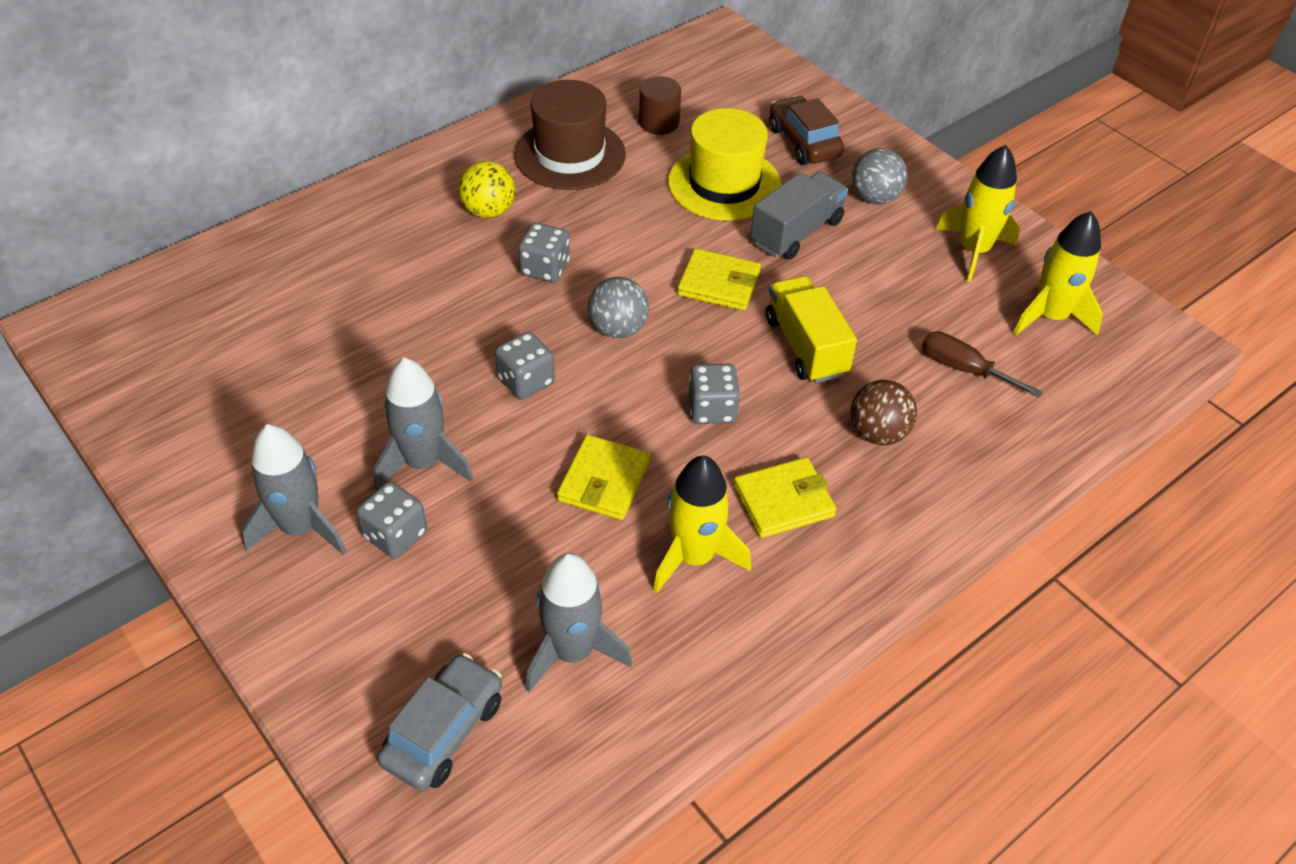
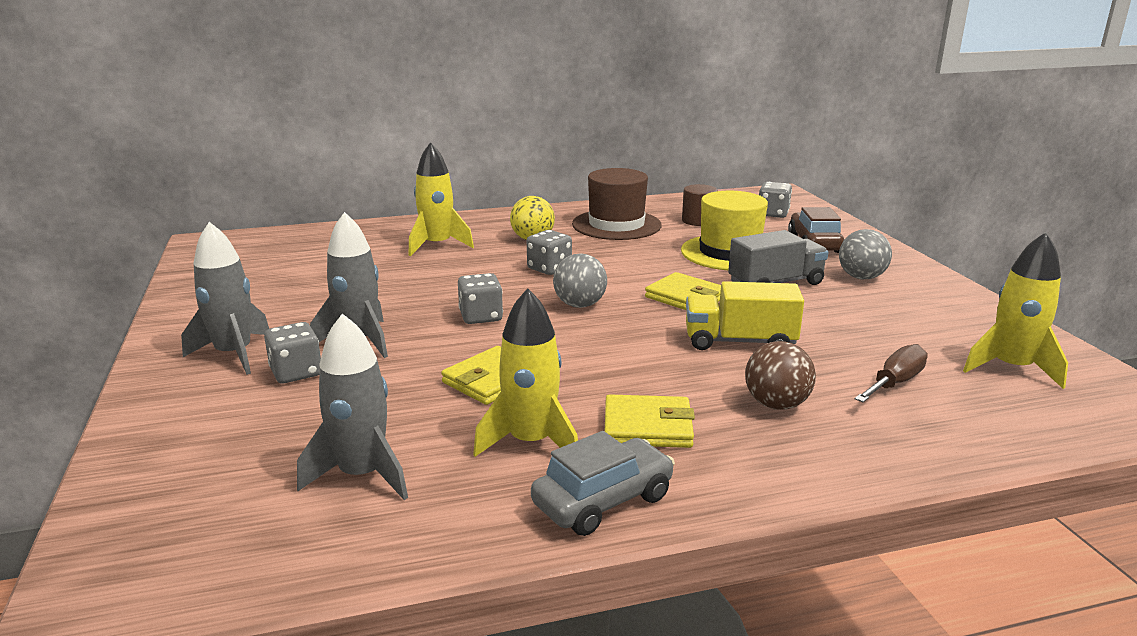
camera: 25 degrees right, 25 degrees down
grey car [377,653,502,791] -> grey car moved to [531,431,675,536]
grey dice [689,364,740,424] -> grey dice moved to [759,182,792,218]
yellow truck [766,276,857,383] -> yellow truck turned 90 degrees counterclockwise [686,281,804,350]
brown screwdriver [922,331,1042,398] -> brown screwdriver turned 75 degrees clockwise [854,344,928,402]
yellow rocket [936,145,1020,282] -> yellow rocket moved to [408,142,474,256]

